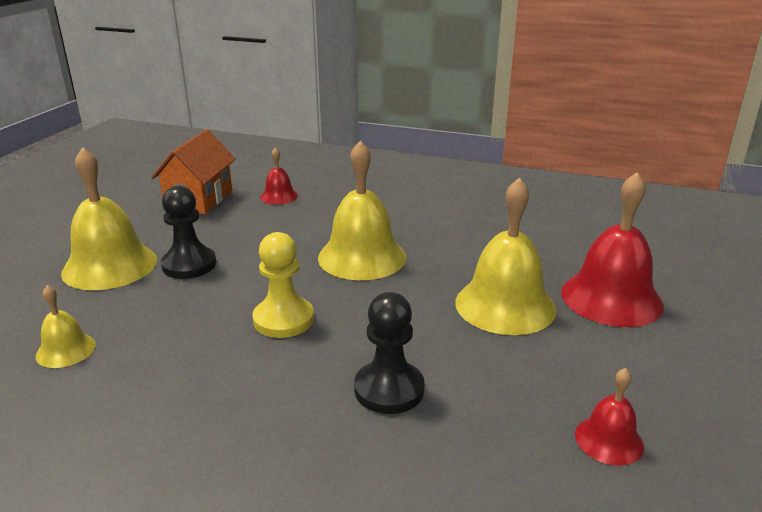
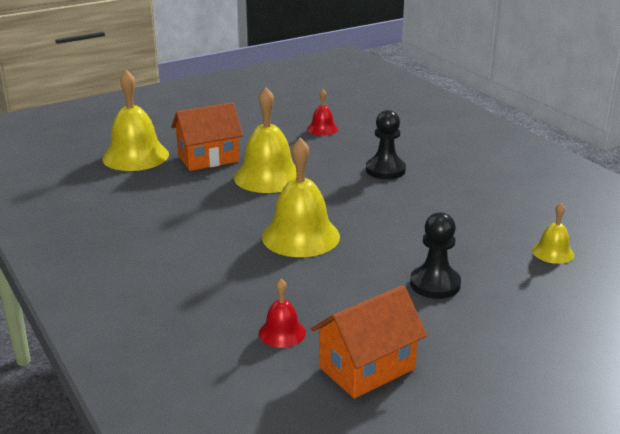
camera: 140 degrees left, 0 degrees up
yellow bell [61,147,157,290] -> yellow bell moved to [102,70,169,171]
yellow pawn [252,232,314,338] -> none
red bell [561,172,664,327] -> orange house [171,102,243,171]

